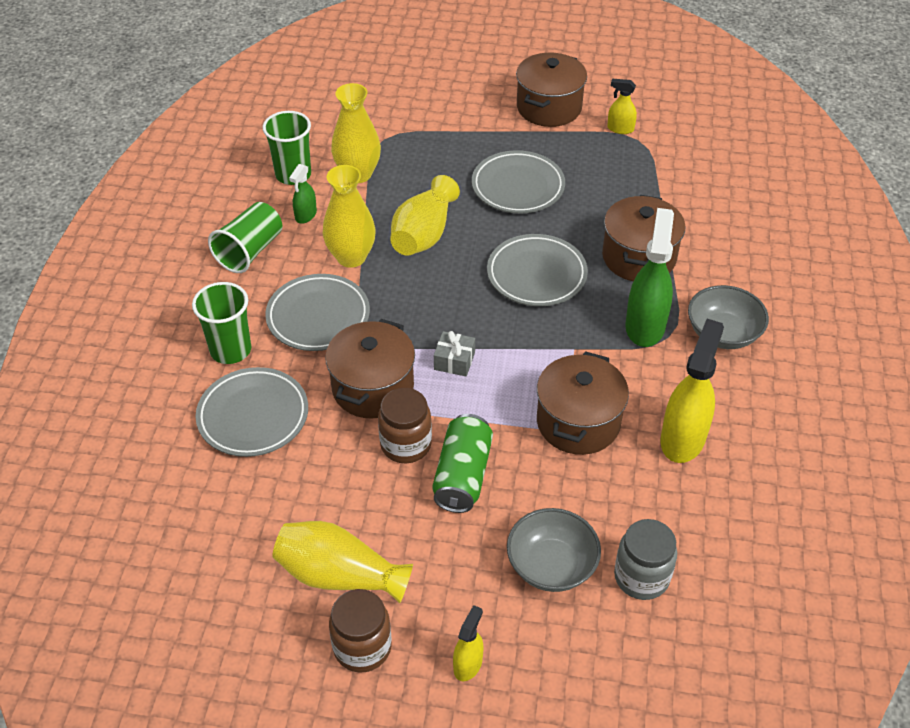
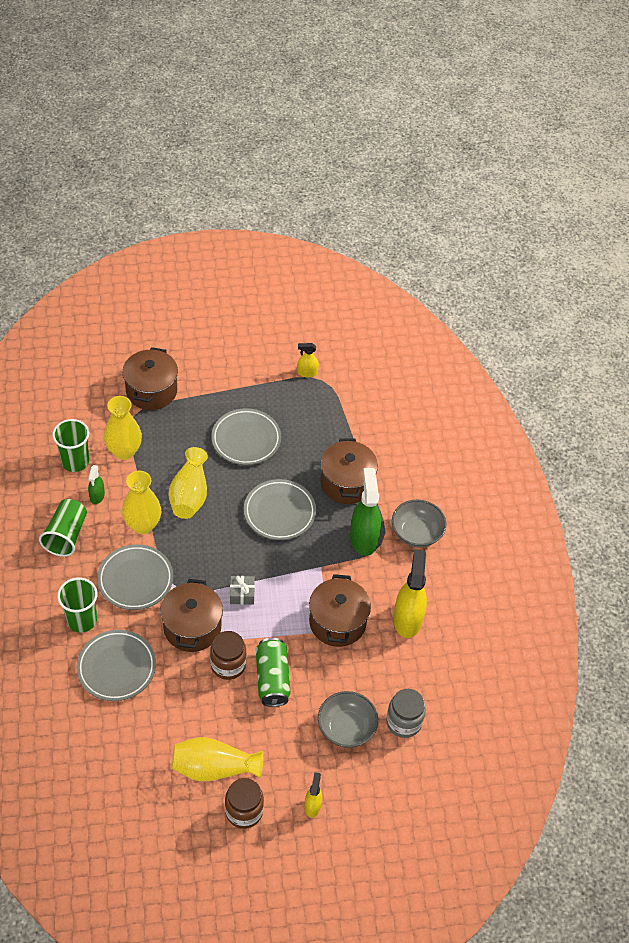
camera: 20 degrees left, 5 degrees up
brown pot [516,53,587,127] -> brown pot moved to [122,347,178,410]

